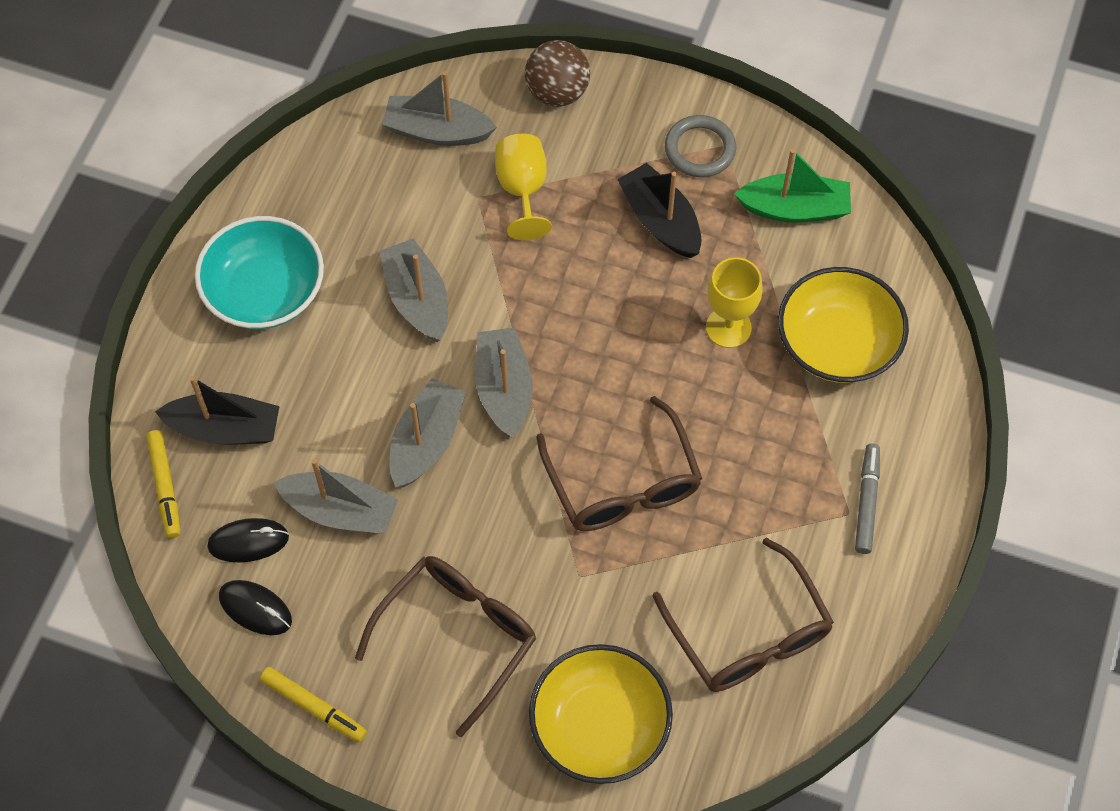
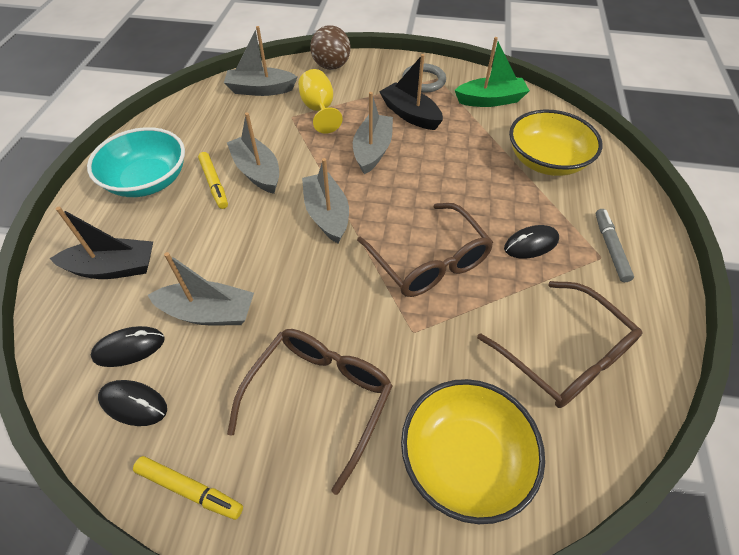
camera: 10 degrees left, 10 degrees down
yellow marker [146,430,180,538] -> yellow marker moved to [198,152,228,209]
grey boat [390,378,466,488] -> grey boat moved to [353,92,393,174]
yellow goblet [706,257,763,348] -> none
none -> black mouse [504,225,559,259]

